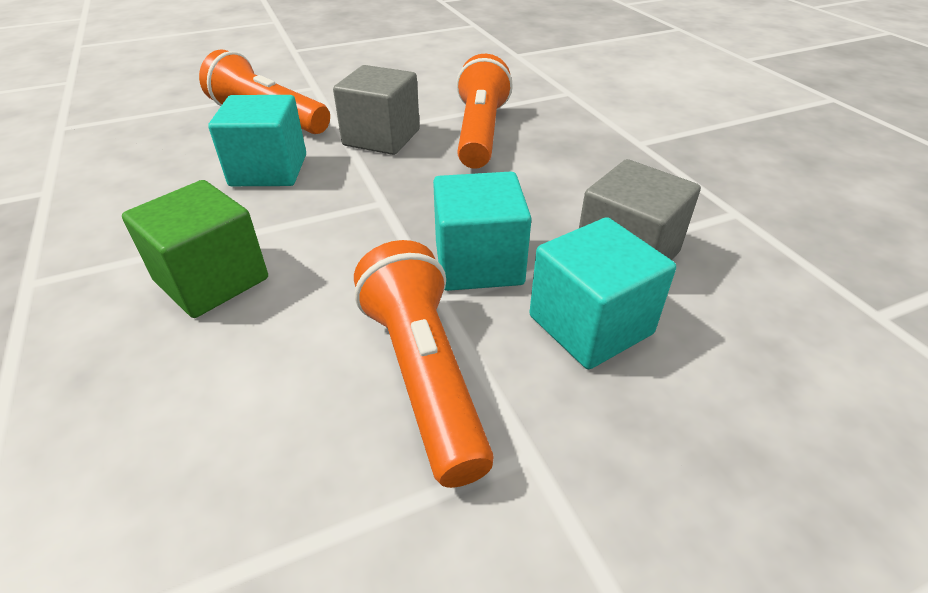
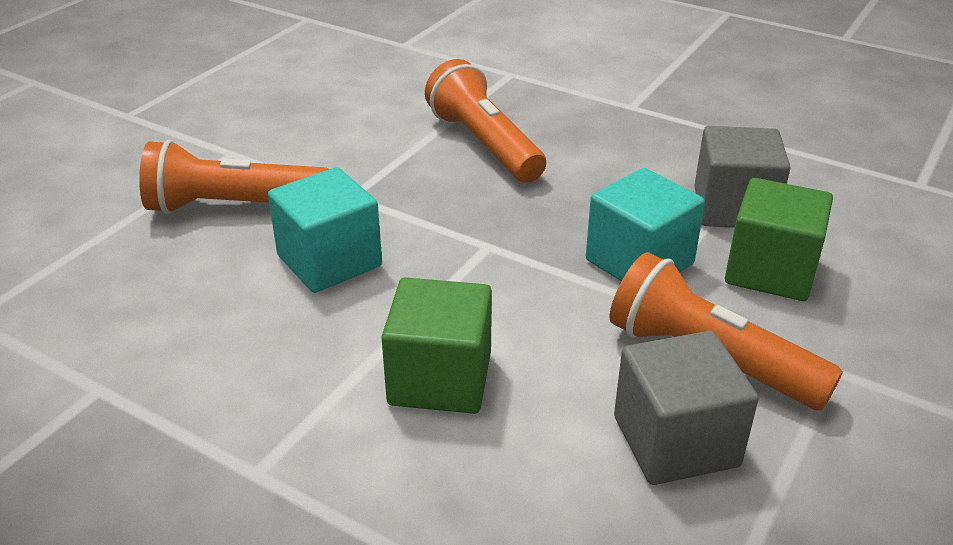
camera: 35 degrees left, 5 degrees down
grey cube [333,65,420,155] -> grey cube moved to [614,331,759,485]
turquoise cube [529,217,676,369] -> green cube [725,178,833,301]

